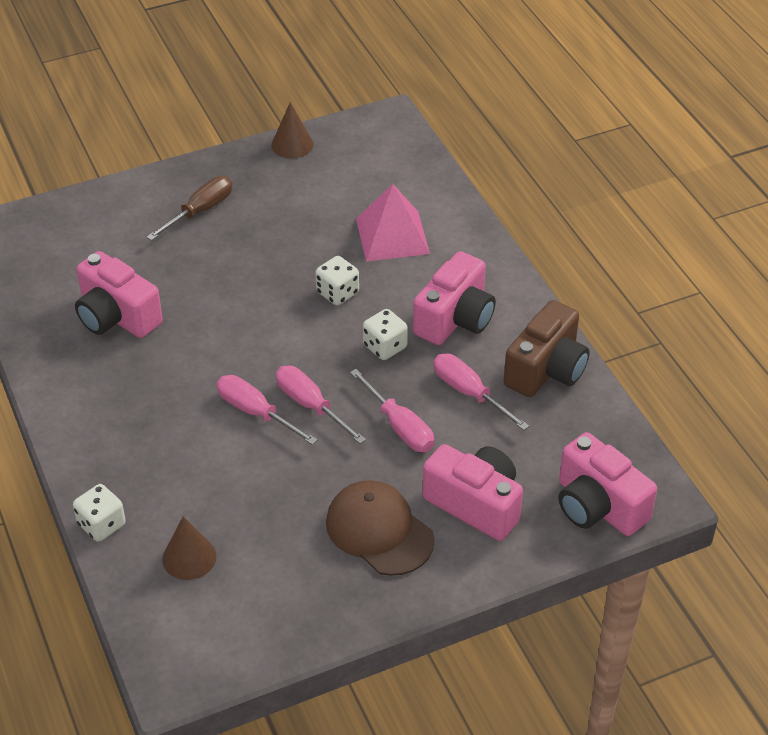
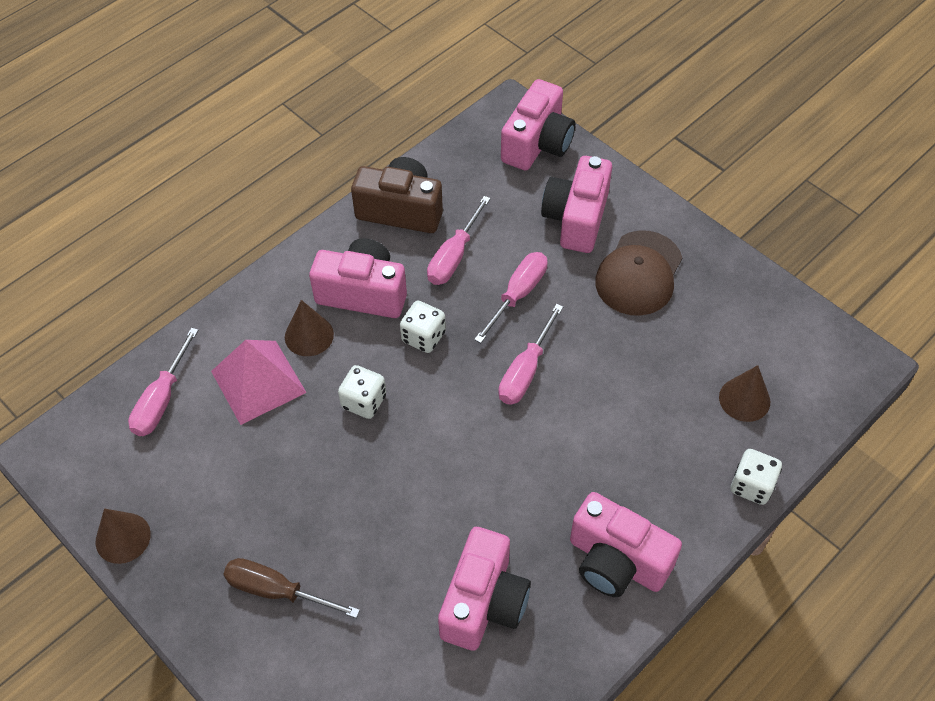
camera: 110 degrees left, 10 degrees up
pink screwdriver [217,375,318,445] -> pink screwdriver moved to [128,328,199,436]
none -> brown cone [285,300,334,356]
none -> pink camera [570,492,682,597]

